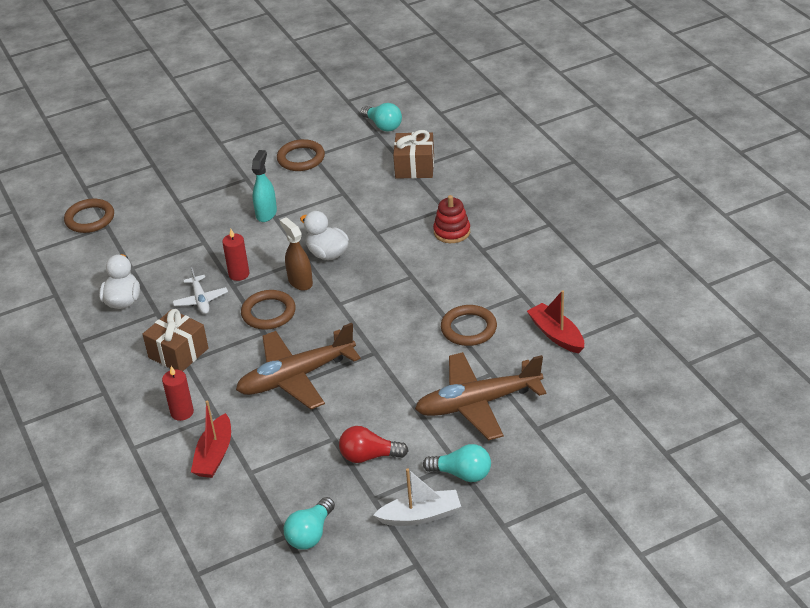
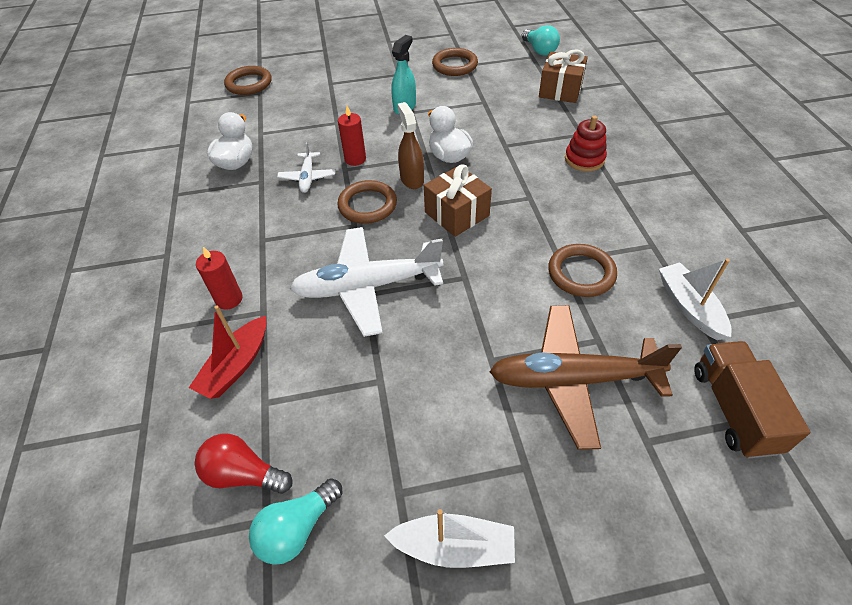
camera: 15 degrees right, 10 degrees up
brown gift [143,309,208,371] -> brown gift moved to [424,164,492,237]
brown plane [236,323,361,409] -> white plane [290,227,443,337]
red light bulb [339,426,409,463] -> red light bulb moved to [195,434,292,494]
turquoise light bulb [423,444,491,482] -> none
red boat [527,290,584,353] -> white boat [659,259,732,340]
none -> brown truck [694,341,810,459]

